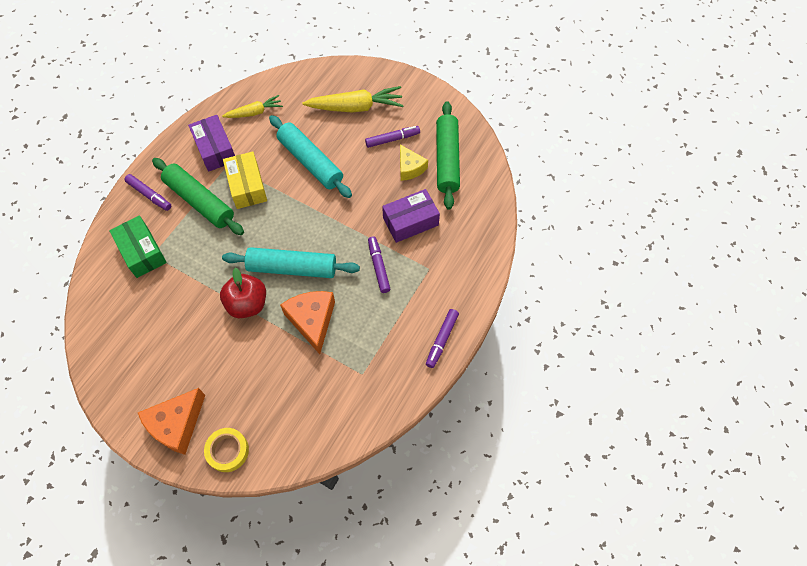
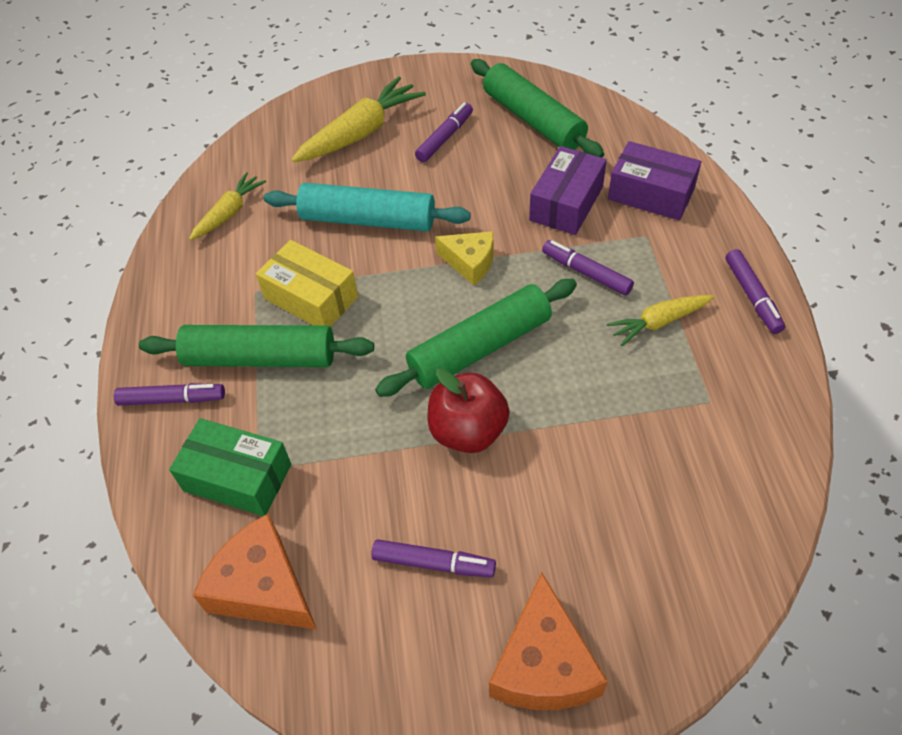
camera: 35 degrees left, 10 degrees down
purple box [188,115,235,172] -> purple box moved to [608,141,701,221]
yellow tape [204,428,249,472] -> none
turquoise rolling pin [222,247,360,278] -> green rolling pin [375,279,577,397]
orange cheese [280,291,335,354] -> orange cheese moved to [193,514,317,630]
yellow cheese [400,145,428,181] -> yellow cheese moved to [435,231,493,285]
none -> purple marker [371,539,496,578]
none -> yellow carrot [607,295,714,346]

